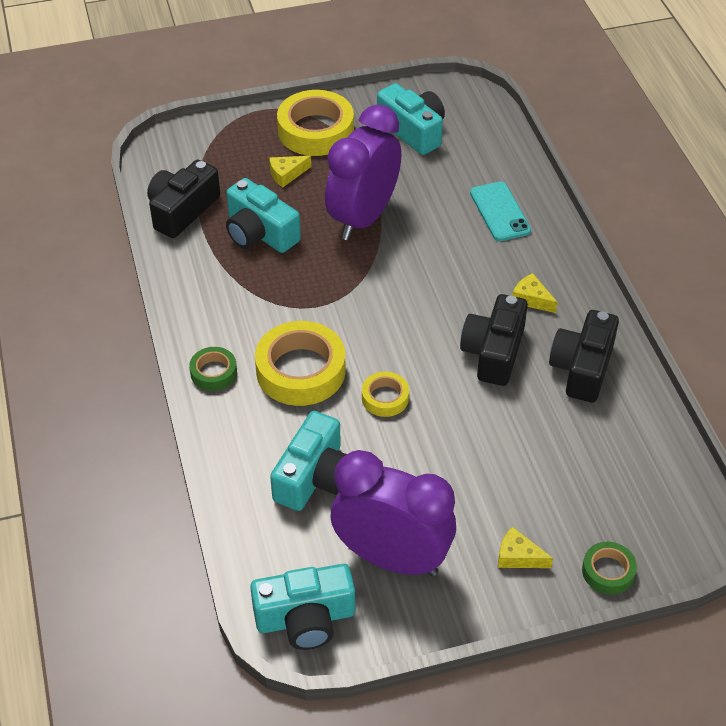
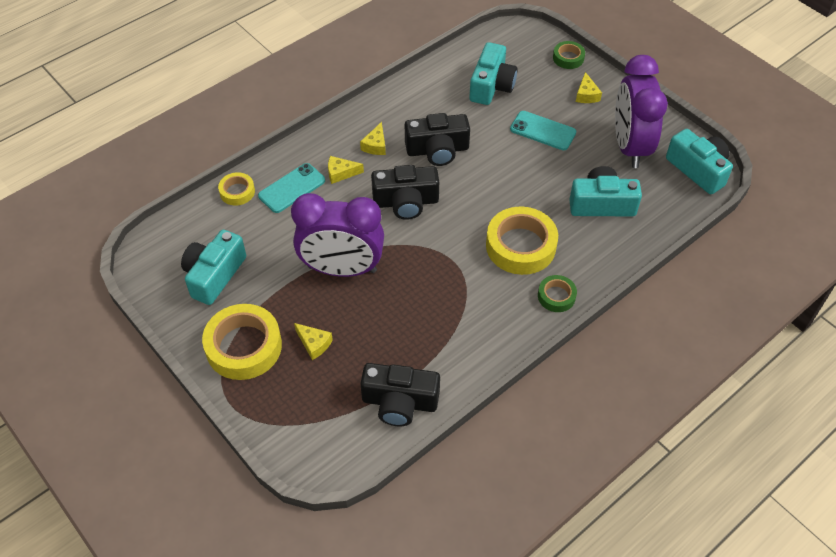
camera: 115 degrees left, 5 degrees up
turquoise camera [226,178,301,253] -> turquoise camera moved to [469,42,517,105]
yellow tape [362,372,409,417] -> yellow tape moved to [218,172,255,206]
black camera [549,310,619,403] -> black camera moved to [371,165,439,220]
none -> yellow cheese [328,156,364,184]
none -> turquoise phone [510,111,576,150]

